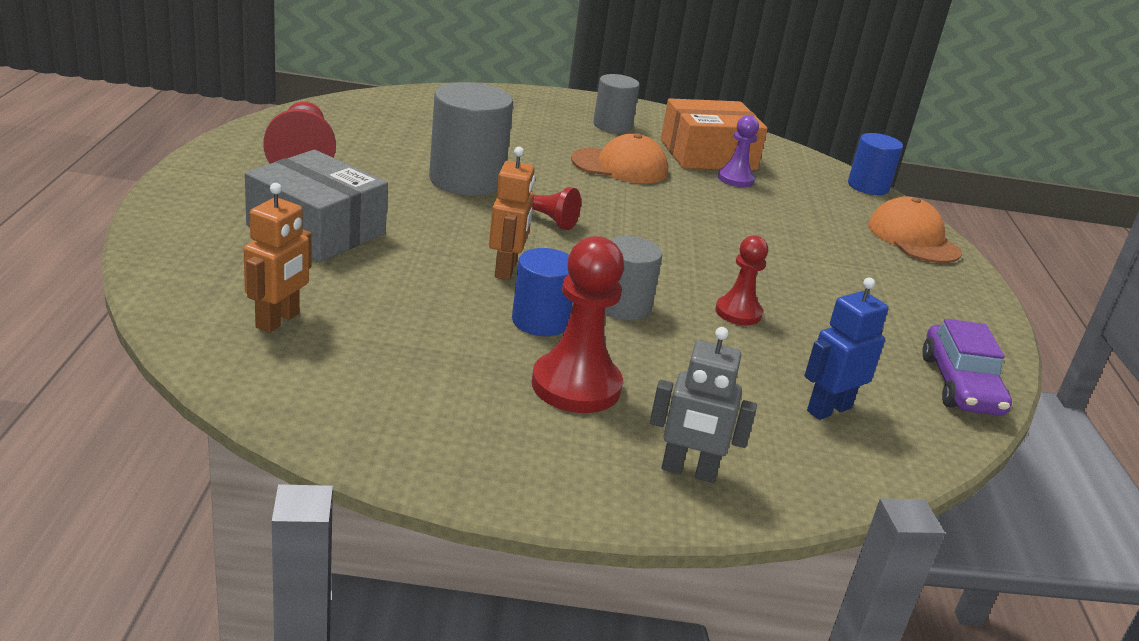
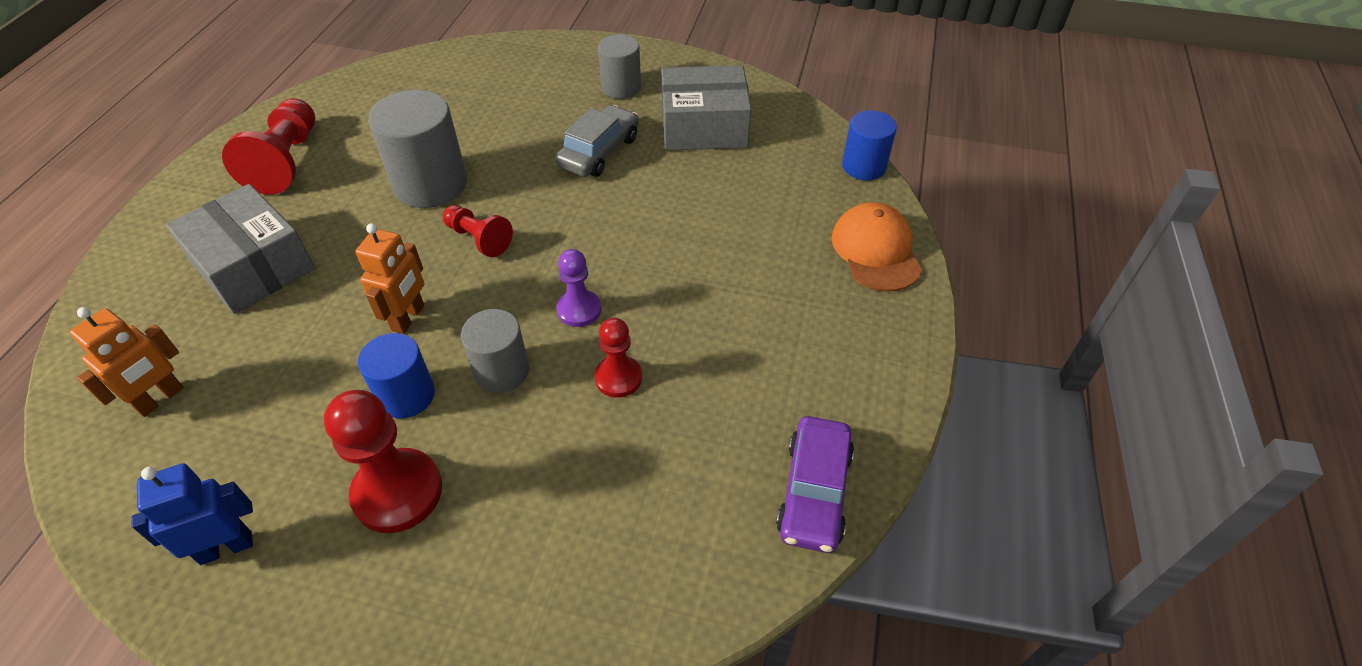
camera: 15 degrees right, 20 degrees up
orange cap [571,133,668,184] -> grey car [555,105,639,177]
grey robot [650,327,757,483] -> none
orange box [661,98,768,170] -> grey box [661,65,751,151]
purple pawn [718,115,759,187] -> purple pawn moved to [556,249,601,327]
blue robot [804,277,888,420] -> blue robot moved to [132,463,253,565]

